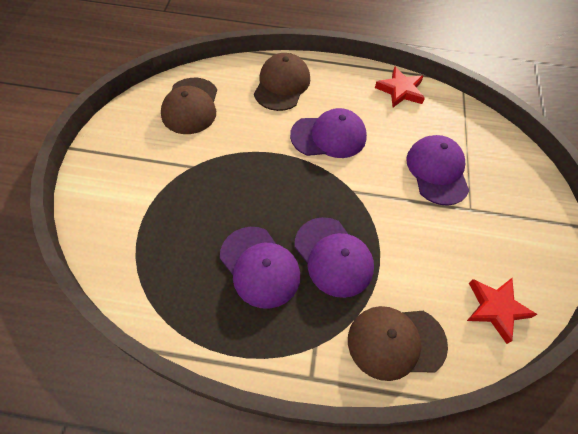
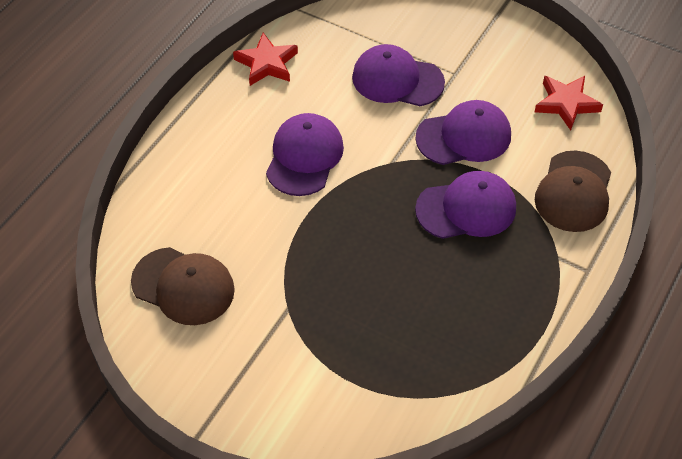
camera: 65 degrees left, 5 degrees down
purple cap [220,227,300,309] -> purple cap moved to [415,100,511,165]
brown cap [254,53,310,111] -> none

